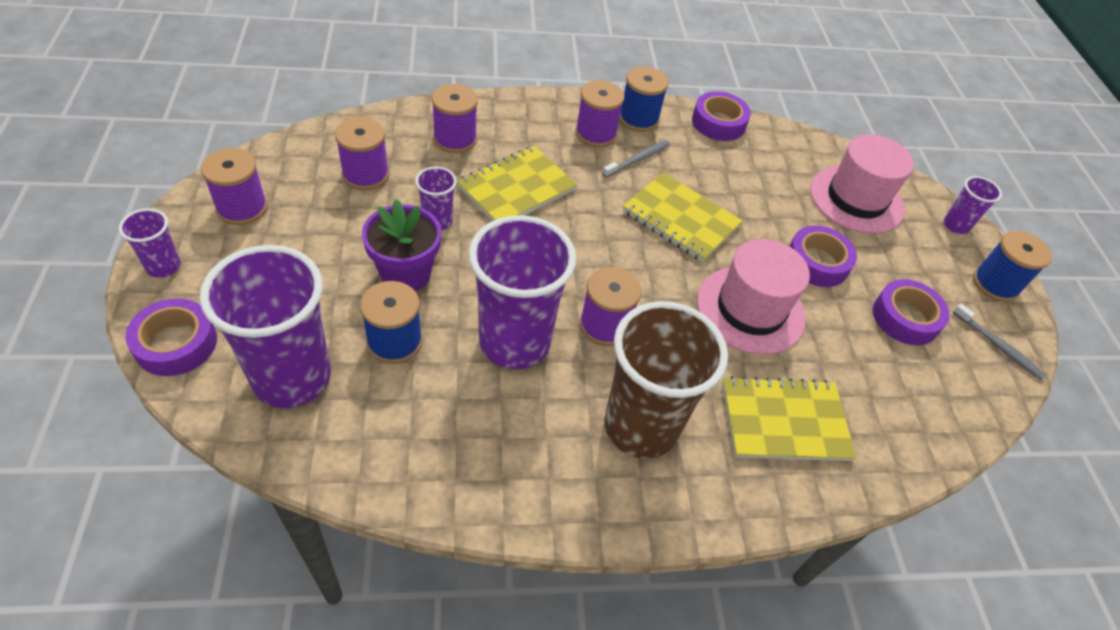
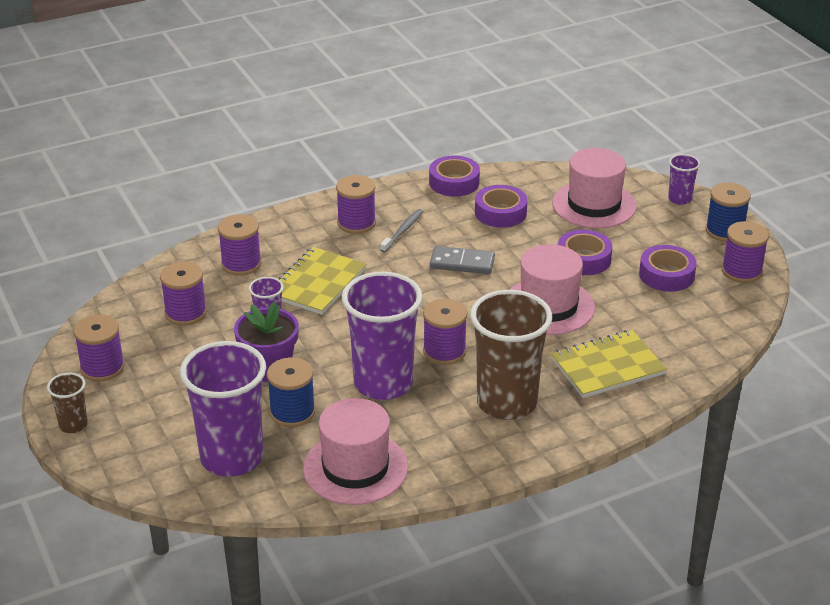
camera: 15 degrees left, 15 degrees down
purple cup [119,209,181,278] -> brown cup [47,373,88,433]
purple tape [125,298,217,376] -> purple tape moved to [475,185,528,228]
blue spool [619,67,669,132] -> none
yellow notebook [623,172,743,262] -> grey domino [430,246,495,274]
grey toothbrush [953,303,1046,380] -> purple spool [722,221,769,283]
none -> pink hat [303,398,408,505]

